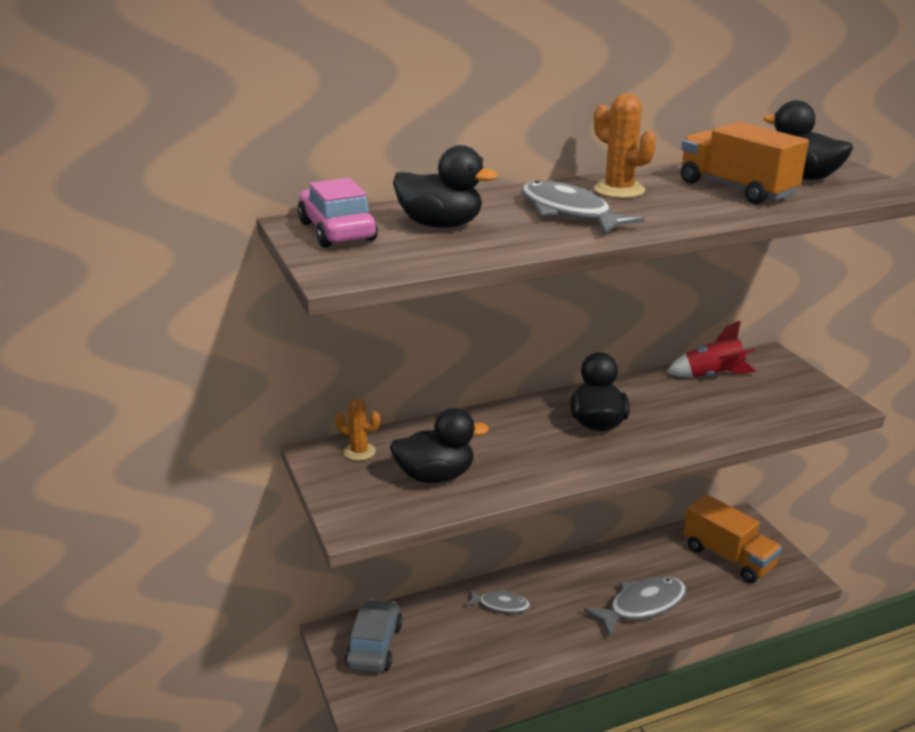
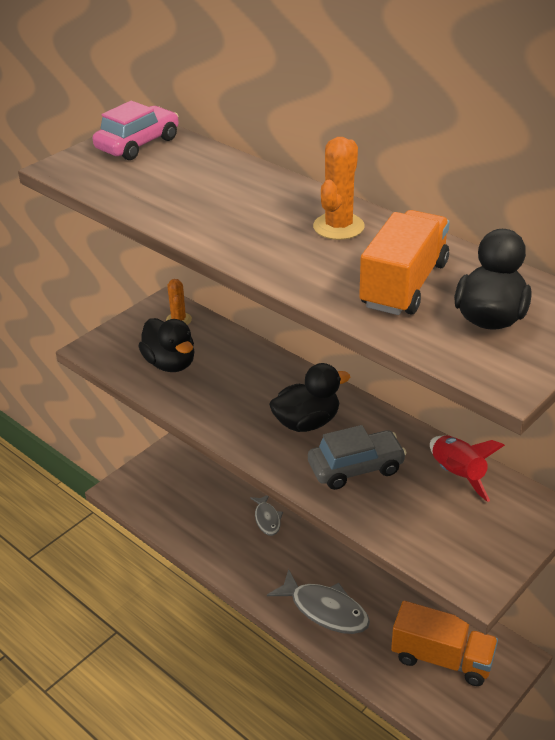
camera: 65 degrees right, 10 degrees up
grey car [344,599,402,673] -> grey car moved to [308,425,407,490]
black duck [393,145,498,228] -> none
grey fish [521,181,645,234] -> none
orange truck [684,494,782,583] -> orange truck turned 90 degrees counterclockwise [391,601,498,686]

